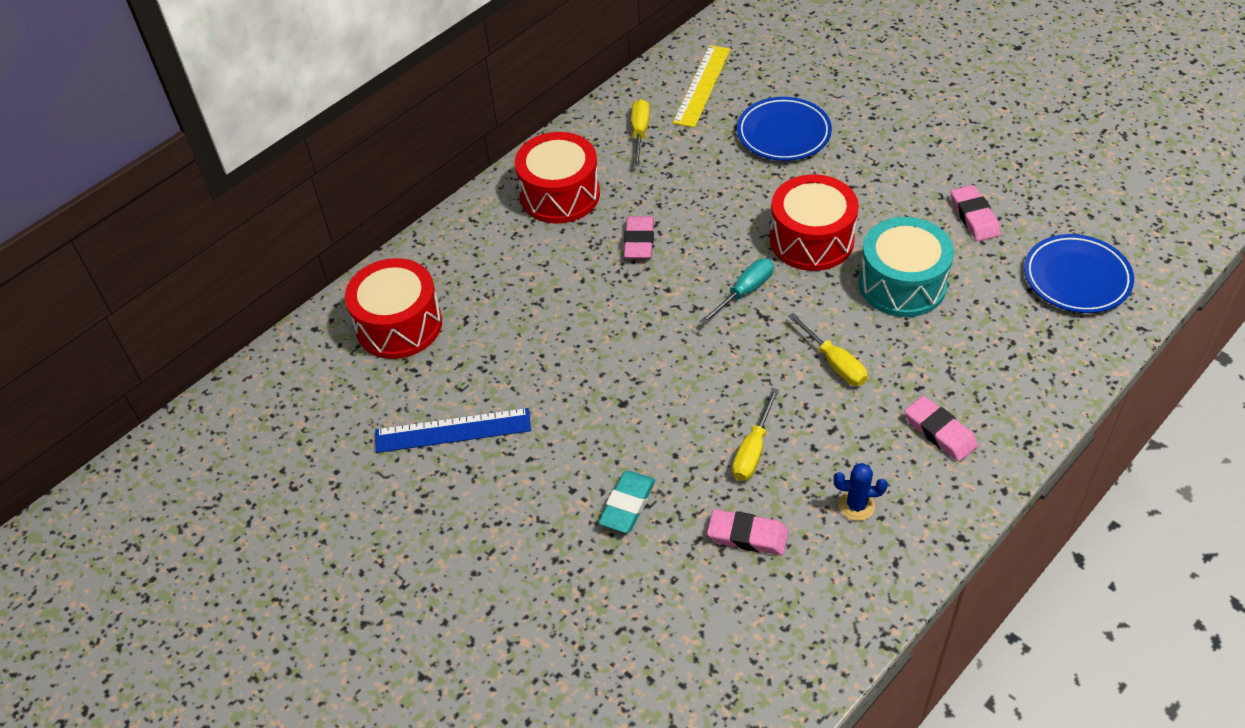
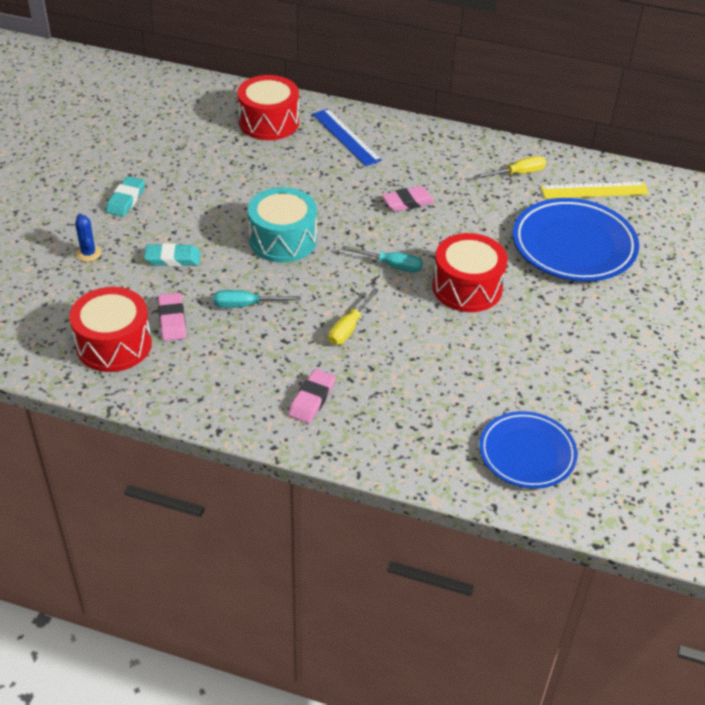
camera: 60 degrees right, 5 degrees down
blue ruler [375,408,531,453] -> blue ruler moved to [313,109,382,166]
red drum [515,132,600,224] -> red drum moved to [69,287,152,372]
yellow screwdriver [732,388,779,481] -> turquoise screwdriver [214,290,301,308]
blue plate [737,97,832,161] -> blue plate [513,198,639,281], size x1.54
blue cactus [834,463,888,521] -> blue cactus moved to [75,213,101,262]
turquoise drum [859,217,954,317] -> turquoise drum moved to [248,187,317,263]
pink eraser [951,185,1001,241] -> none
none -> turquoise eraser [106,176,145,217]

